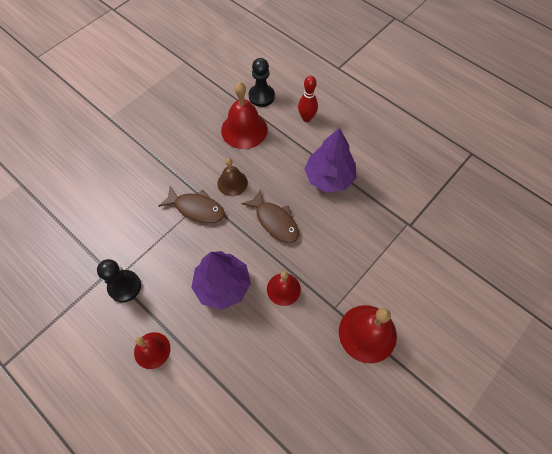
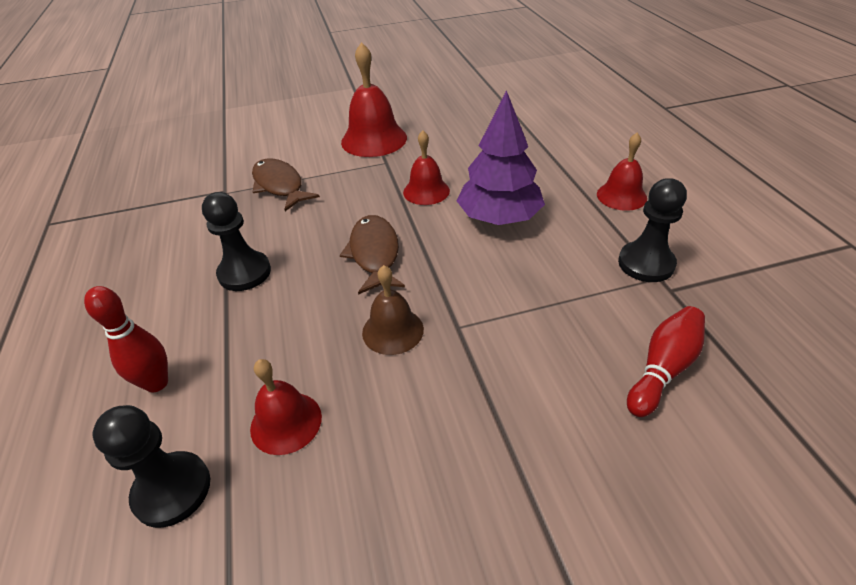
camera: 145 degrees left, 20 degrees down
brown fish [158,186,225,223] -> brown fish moved to [252,159,320,211]
red bell [221,82,268,149] -> red bell [250,359,322,455], size x0.61
purple tree [304,128,357,193] -> black pawn [202,192,271,291]
none -> red bowling pin [627,306,705,417]

